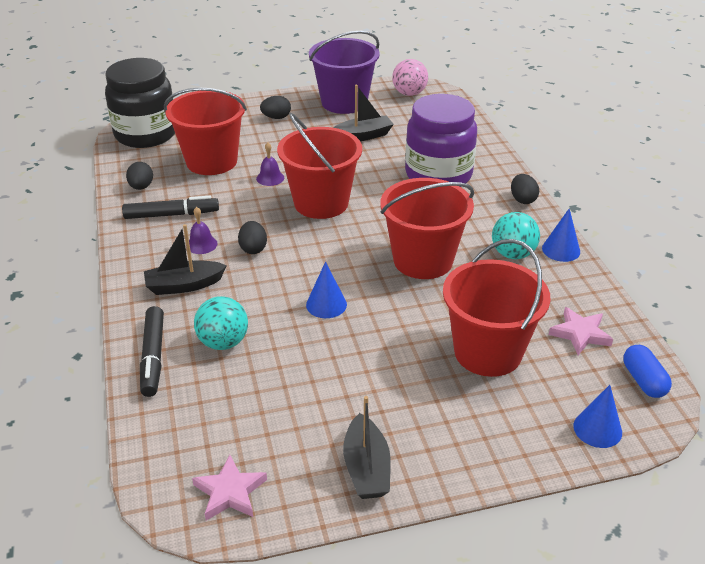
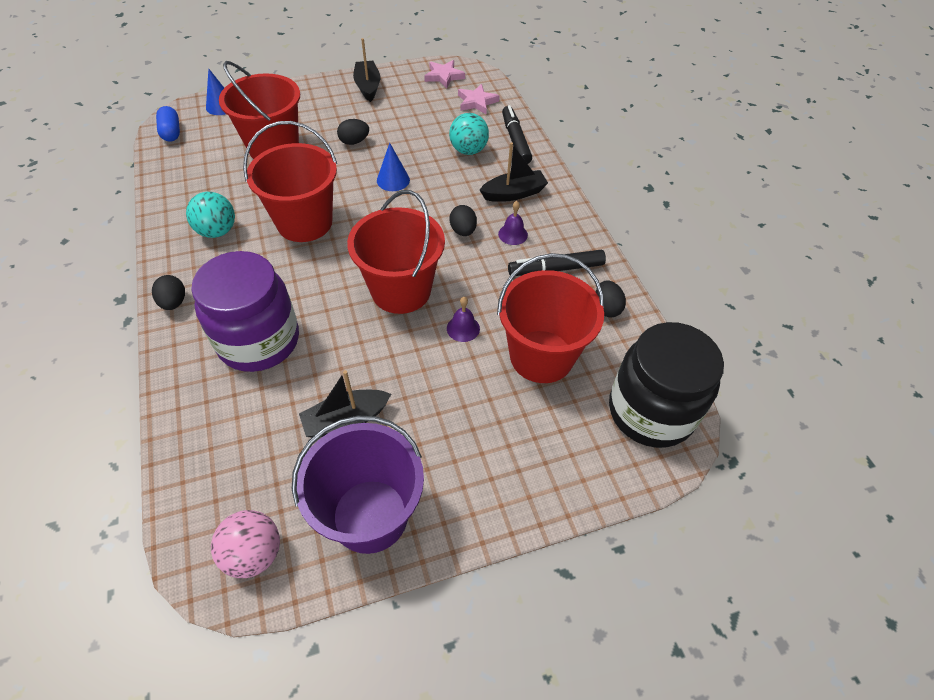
camera: 175 degrees right, 15 degrees up
black egg [260,96,291,119] -> black egg moved to [337,119,369,145]
blue cone [542,208,580,262] -> none
pink star [549,307,613,355] -> pink star moved to [458,84,500,114]

